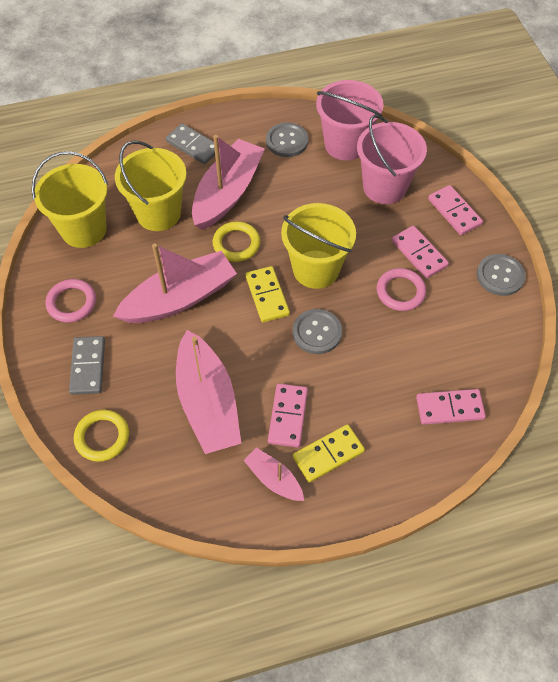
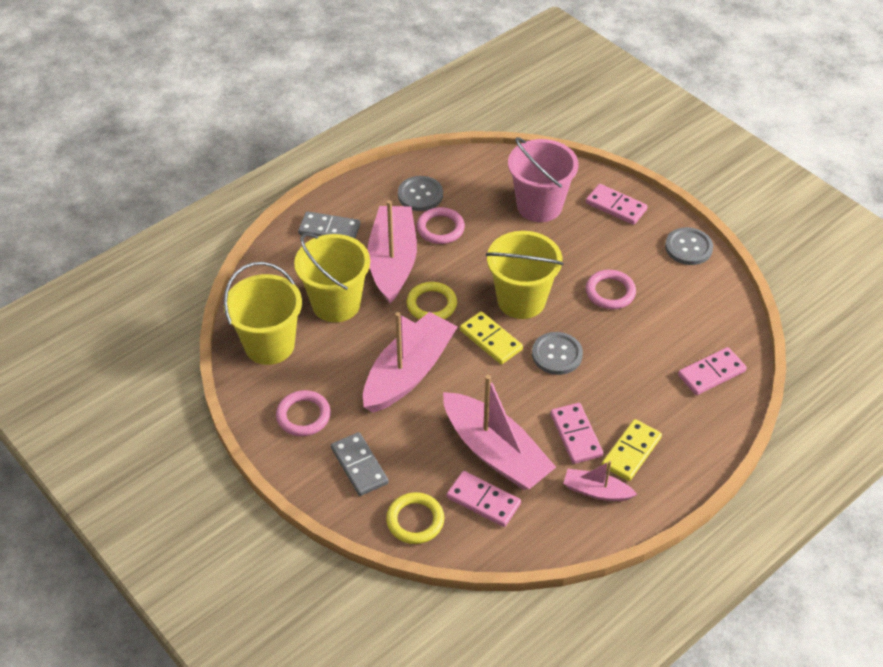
camera: 25 degrees left, 10 degrees down
pink bucket [316,80,384,161] -> none
pink domino [392,226,449,278] -> pink domino moved to [447,471,521,527]
none -> pink ring [417,207,465,244]

